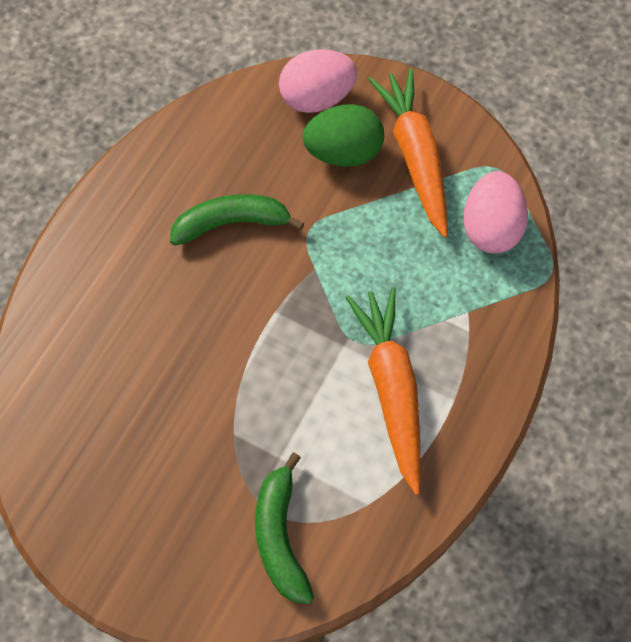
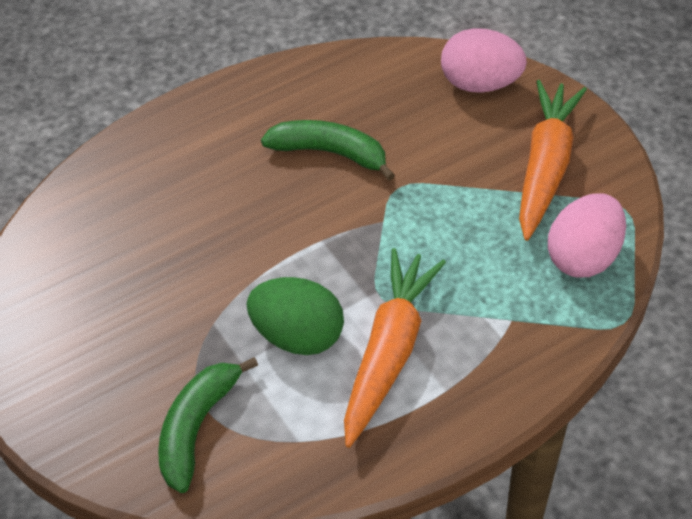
camera: 30 degrees right, 15 degrees down
green egg [303,104,384,167] -> green egg moved to [246,277,344,355]

